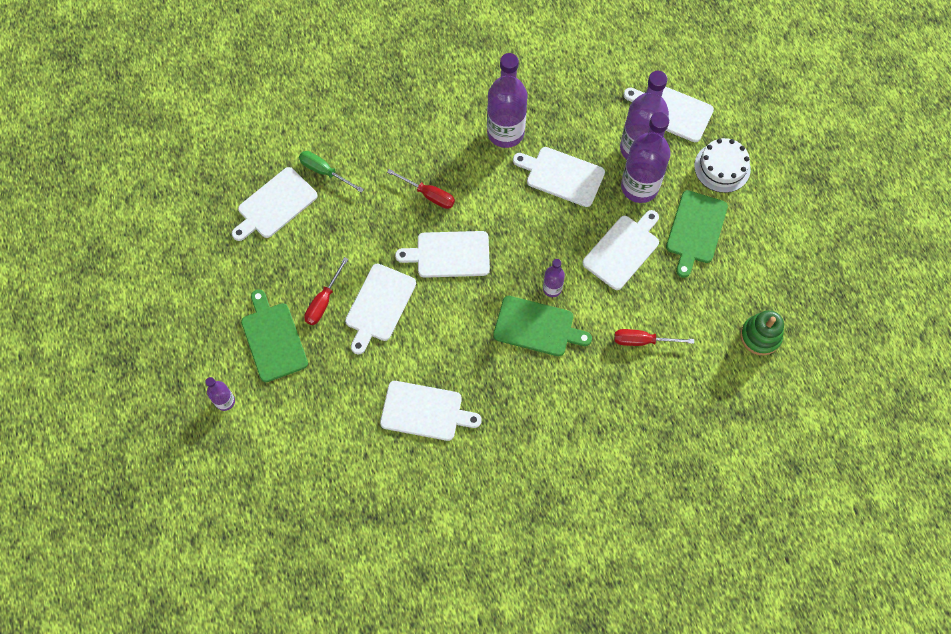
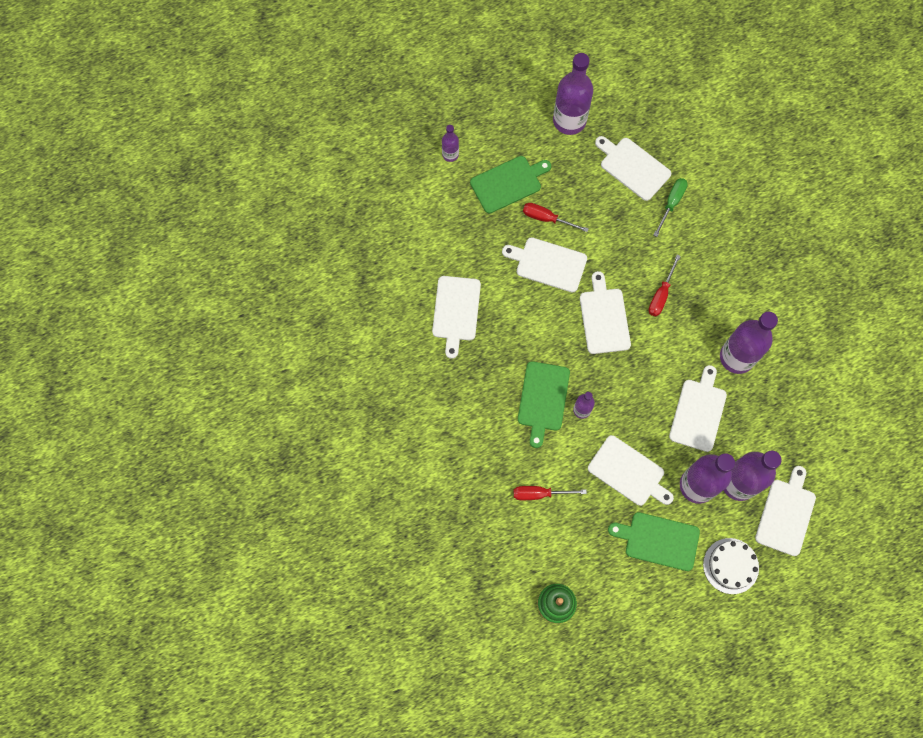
camera: 85 degrees right, 5 degrees up
red screwdriver [614,329,694,346] -> red screwdriver turned 90 degrees counterclockwise [514,486,587,500]
none -> purple bottle [553,53,593,135]

